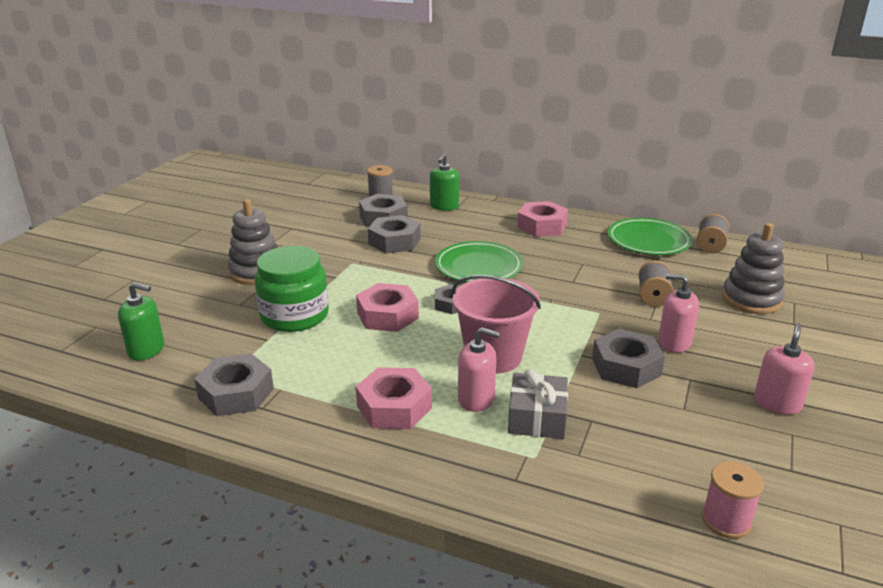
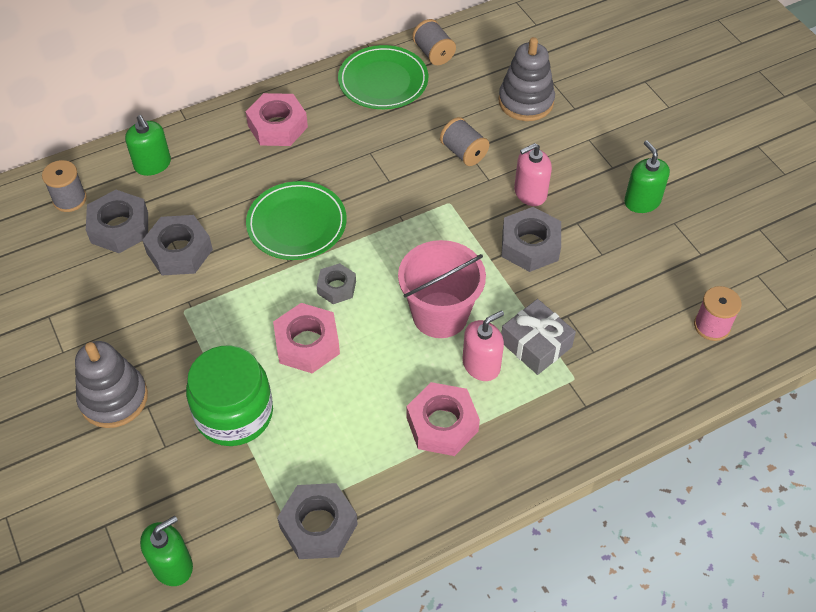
camera: 50 degrees left, 25 degrees up
pink soap dispenser [754,323,815,414] -> green soap dispenser [624,141,670,213]

